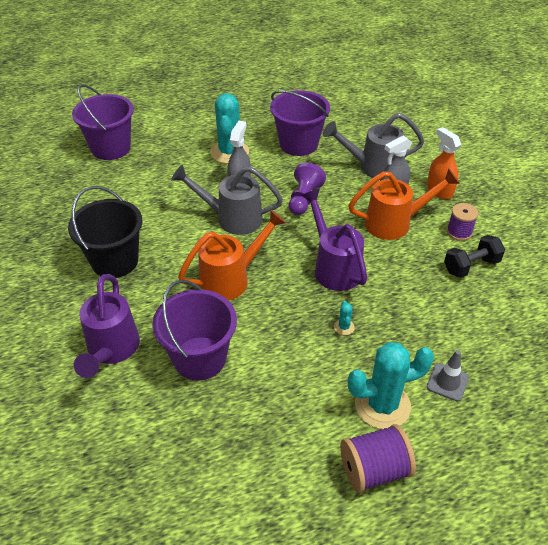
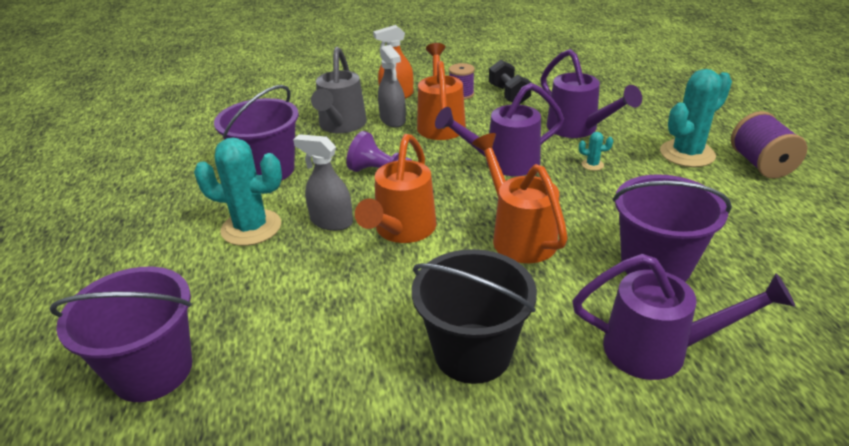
camera: 80 degrees left, 10 degrees down
grey watering can [171,165,283,235] -> orange watering can [355,134,437,243]
turquoise cactus [348,342,434,429] -> turquoise cactus turned 60 degrees clockwise [660,69,732,167]
grey traffic cone [427,350,469,402] -> none
none -> purple watering can [541,49,642,138]

